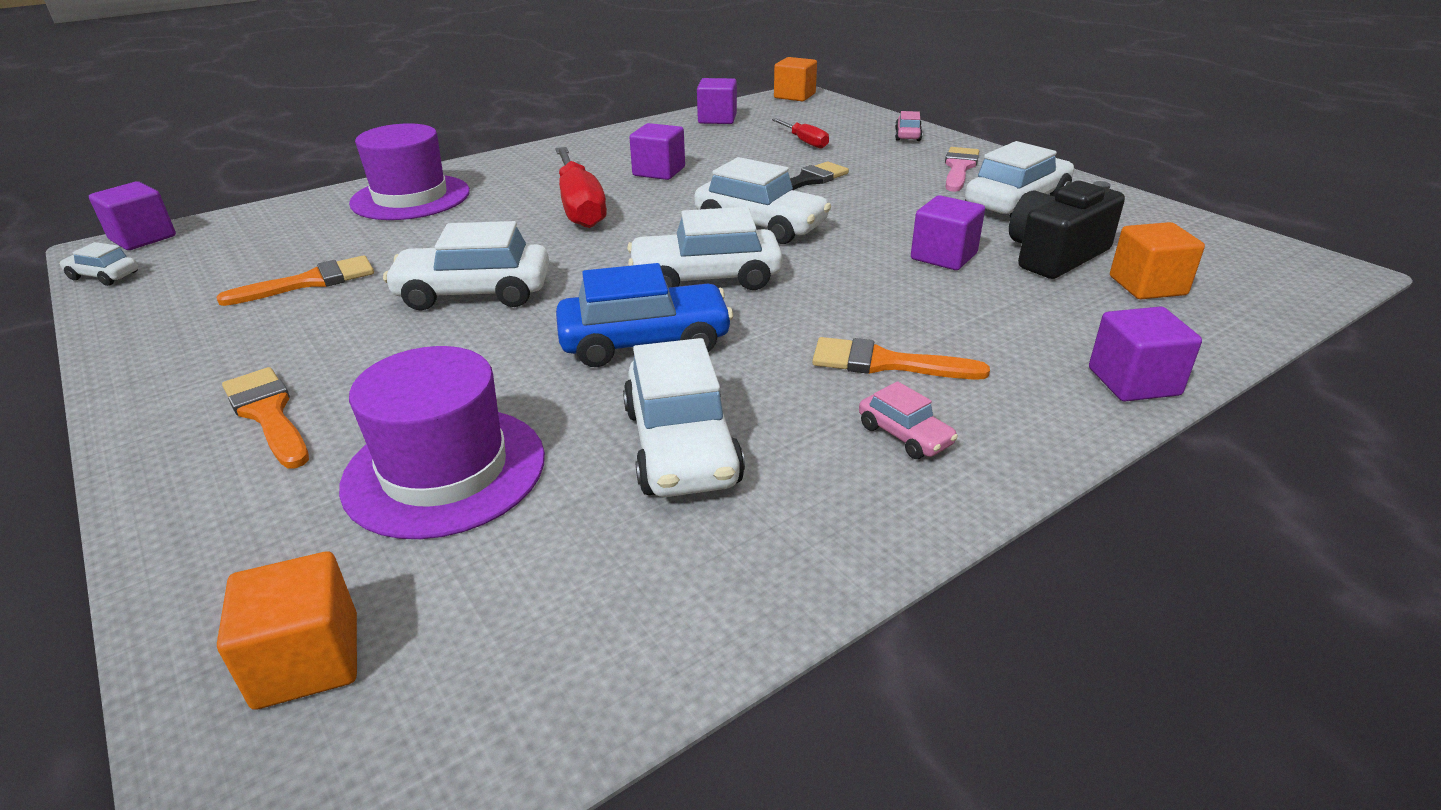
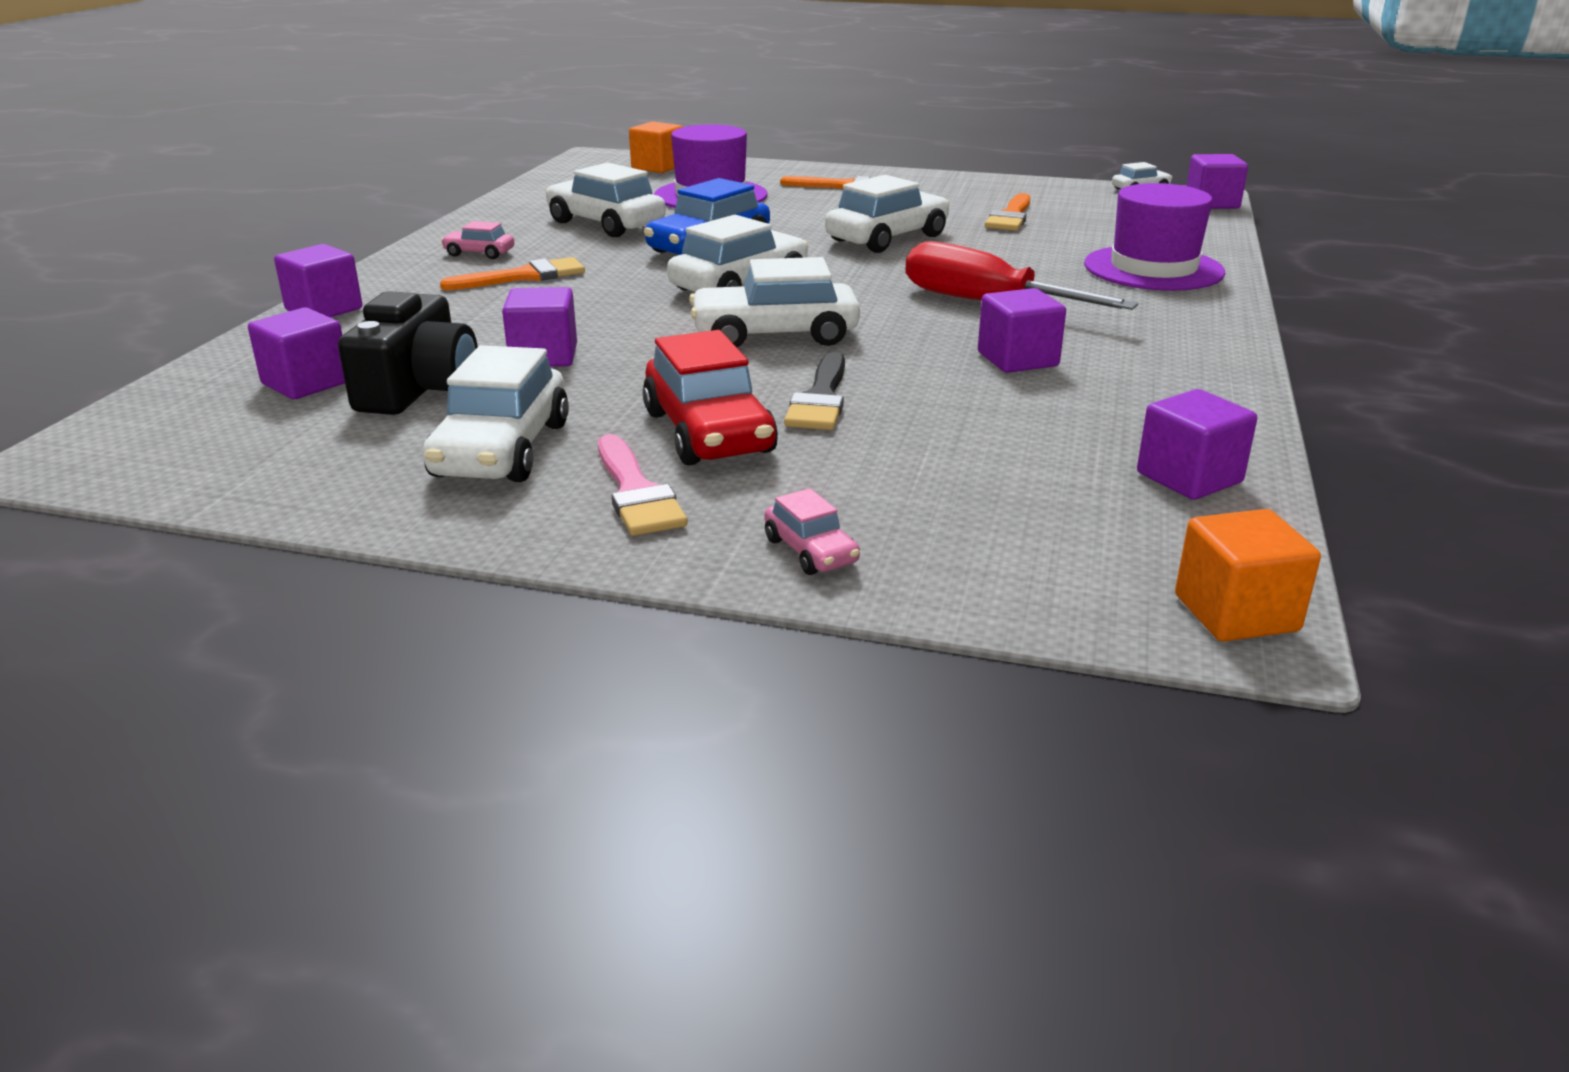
camera: 140 degrees right, 5 degrees down
red screwdriver [772,118,829,149] -> none
orange cube [1110,222,1205,299] -> purple cube [248,307,345,399]
none -> red car [643,330,778,466]

